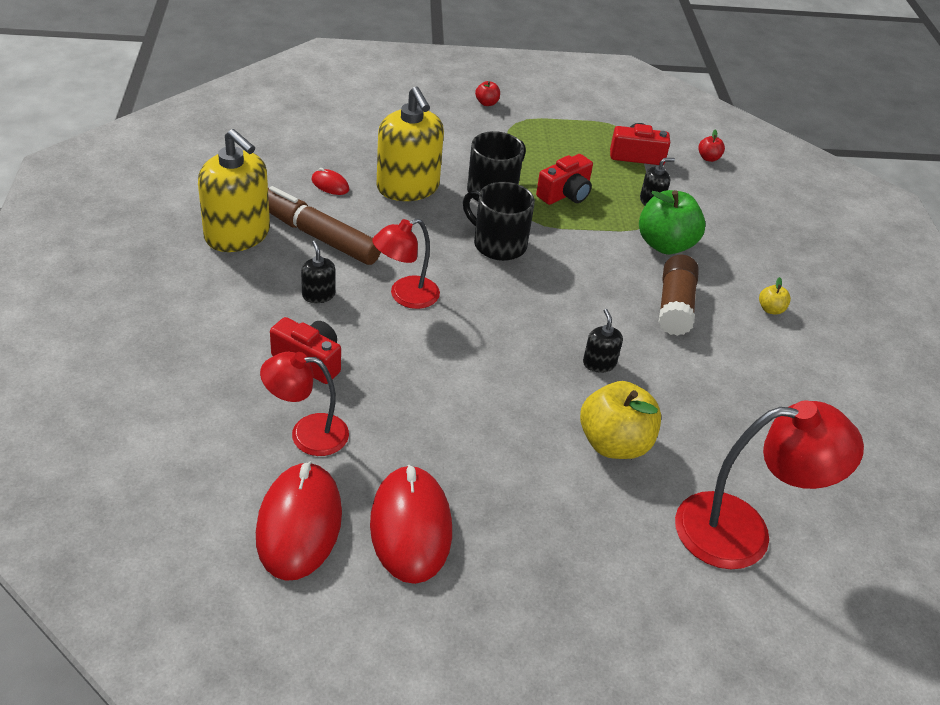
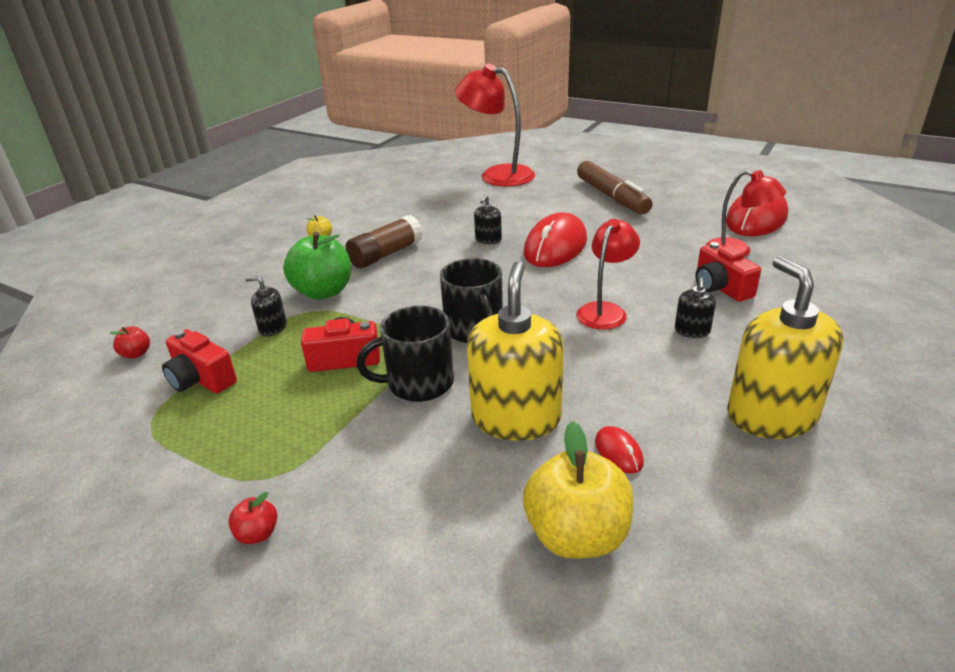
camera: 140 degrees left, 10 degrees down
brown marker [268,186,381,265] -> brown marker moved to [577,161,652,214]
red mouse [370,465,452,584] -> red mouse moved to [524,212,587,267]
red lamp [372,219,440,309] -> red lamp turned 60 degrees counterclockwise [576,219,640,330]
yellow apple [580,381,661,459] -> yellow apple moved to [523,421,634,559]

